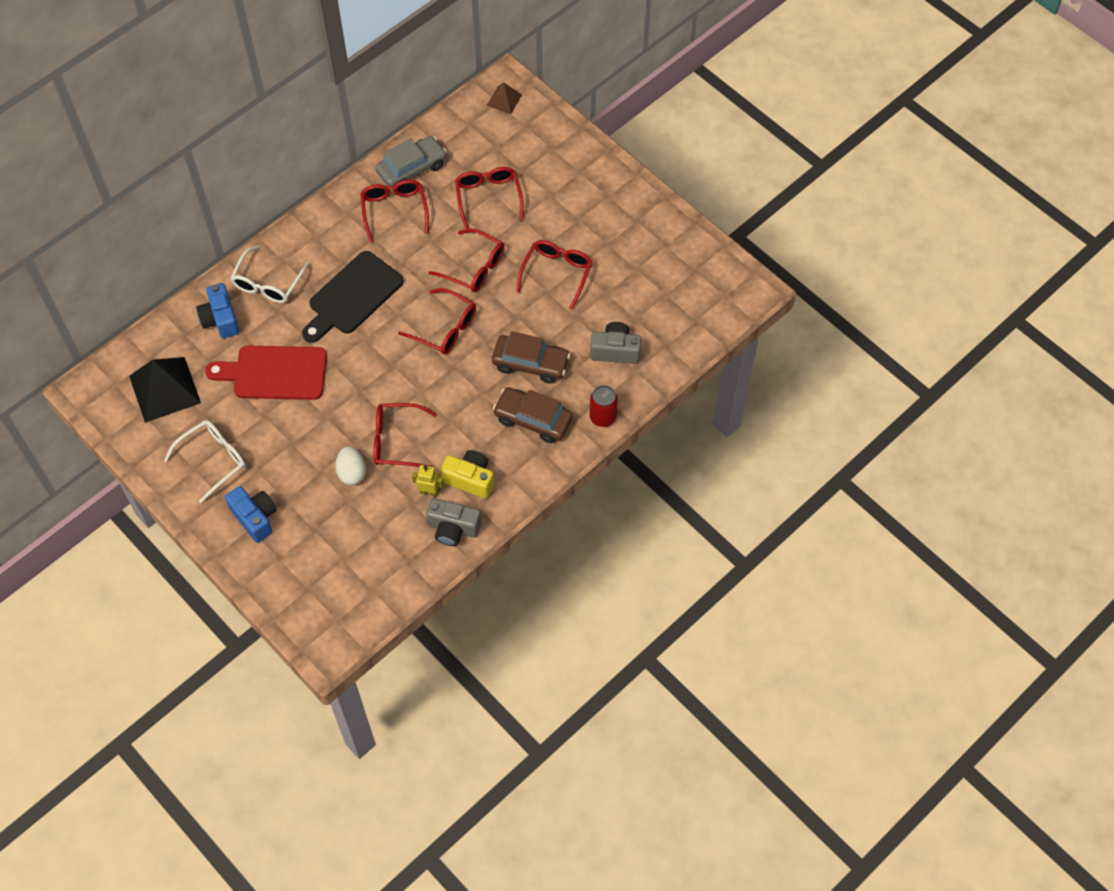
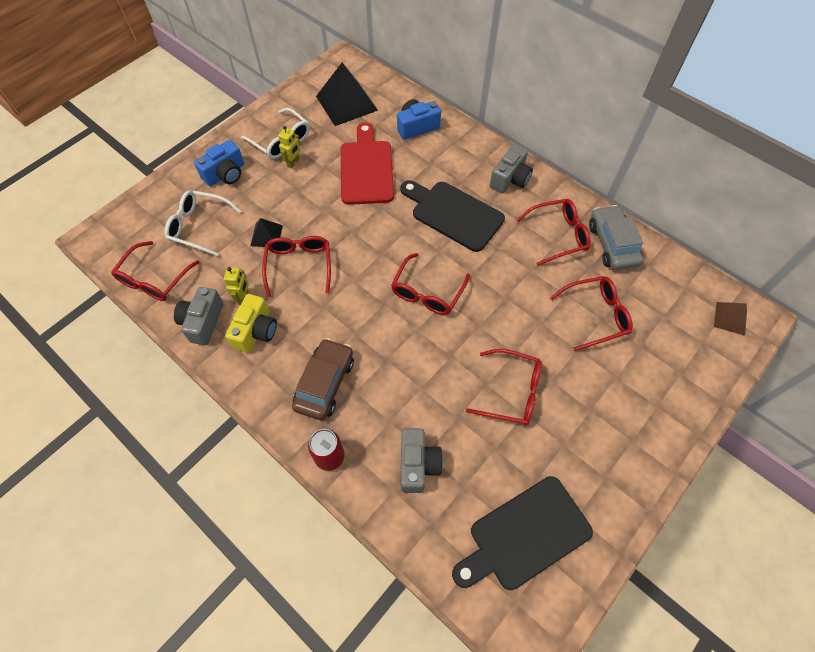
camera: 85 degrees right, 0 degrees up
white glasses [230,245,310,303] -> white glasses moved to [164,190,242,256]
white egg [335,446,366,485] -> black pyramid [250,218,283,247]
grey car [375,136,447,186] -> grey car turned 150 degrees counterclockwise [589,205,643,270]
red glasses [429,228,504,292] -> red glasses moved to [111,241,200,301]
brown car [492,331,570,384] -> none
none -> yellow robot [278,126,300,169]
none -> black cutting board [452,476,593,590]
none -> grey camera [490,144,533,193]

